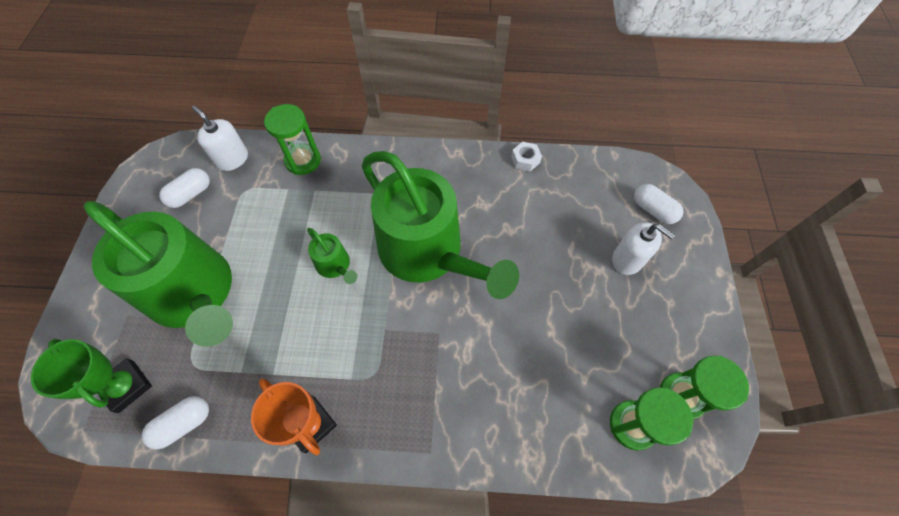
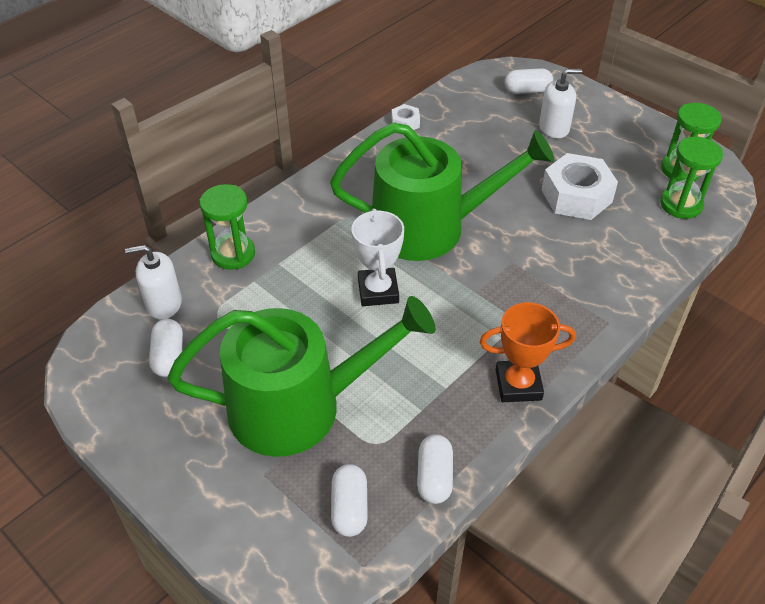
camera: 50 degrees left, 15 degrees down
green trophy [31,339,152,413] -> white capsule [331,464,368,537]
green watering can [307,228,357,284] -> white trophy [352,208,404,306]
none -> white nut [542,153,618,220]

